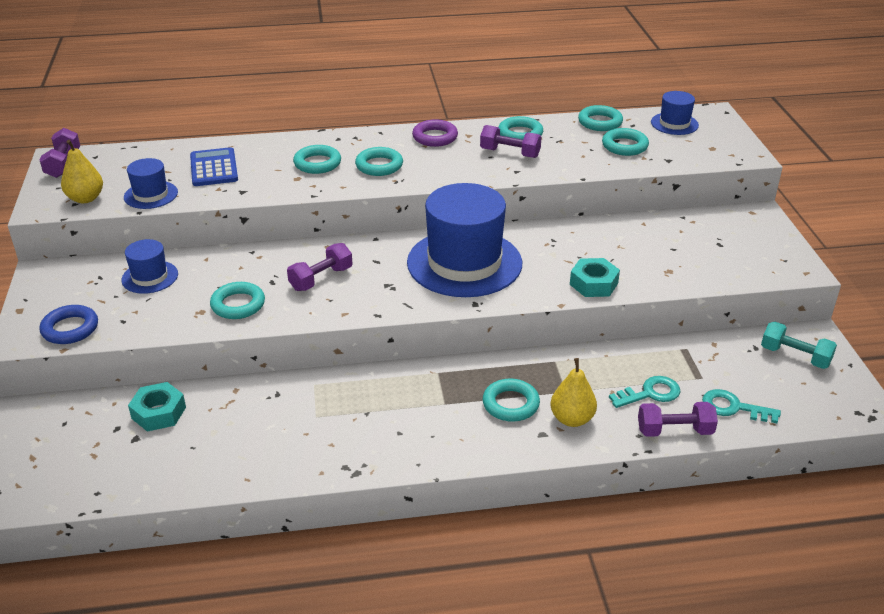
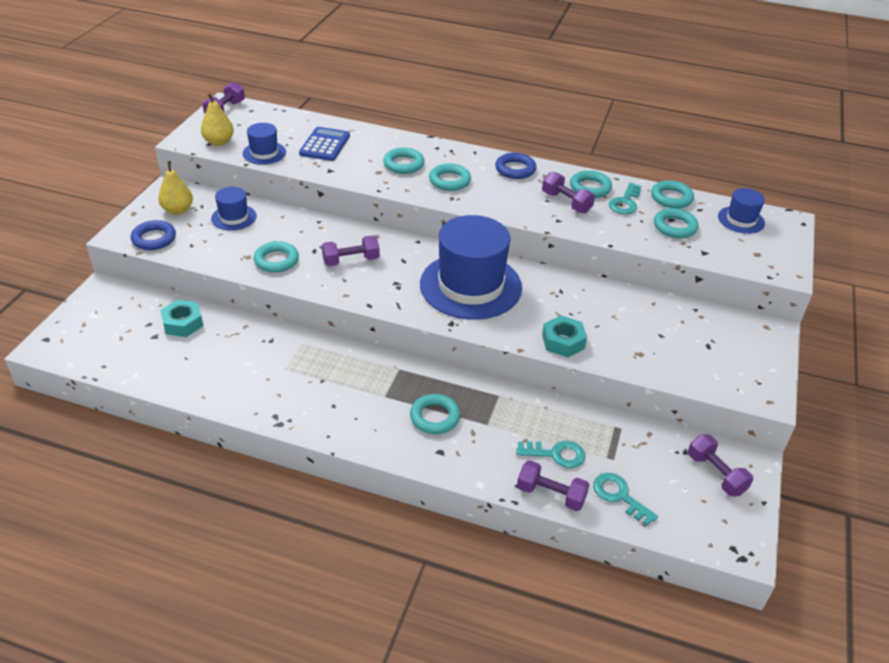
camera: 25 degrees right, 5 degrees up
purple ring [412,119,458,147] -> blue ring [495,153,536,179]
yellow pear [550,358,597,427] -> yellow pear moved to [158,161,193,215]
turquoise dumbbell [761,322,837,369] -> purple dumbbell [688,434,753,496]
none -> turquoise key [609,183,641,214]

